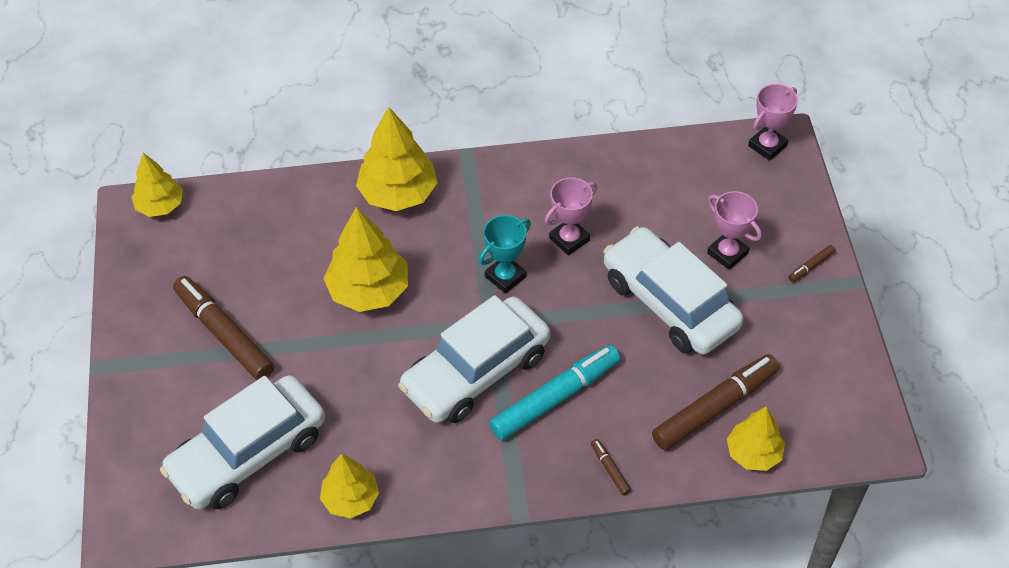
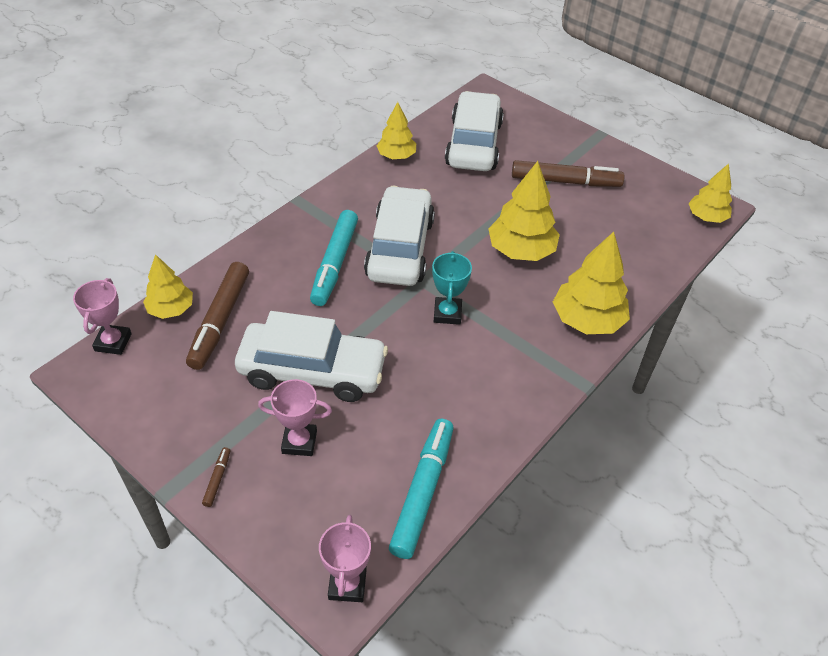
camera: 135 degrees right, 5 degrees down
pink trophy [545,177,597,256] -> pink trophy moved to [73,278,132,355]
brown marker [591,439,631,496] -> none
none -> turquoise marker [389,419,454,559]

